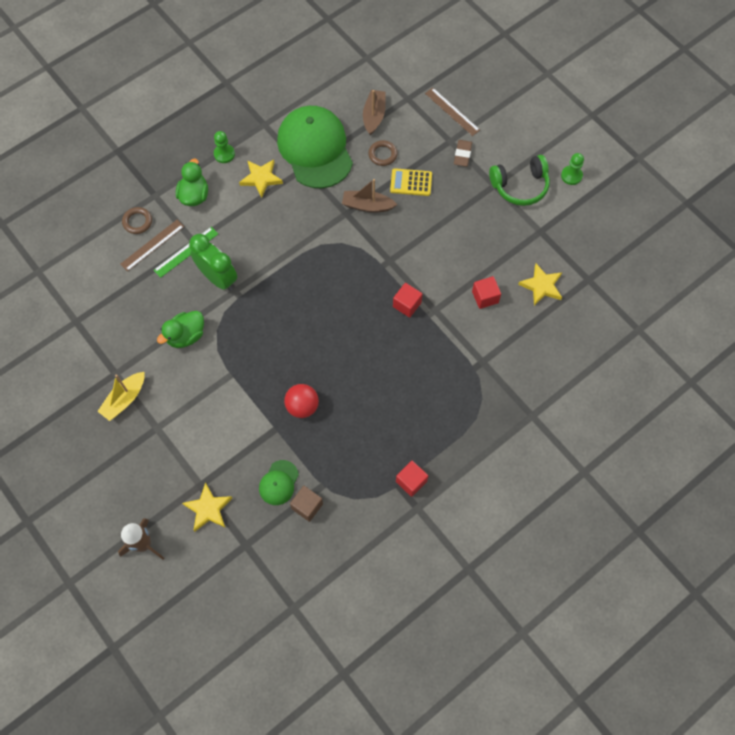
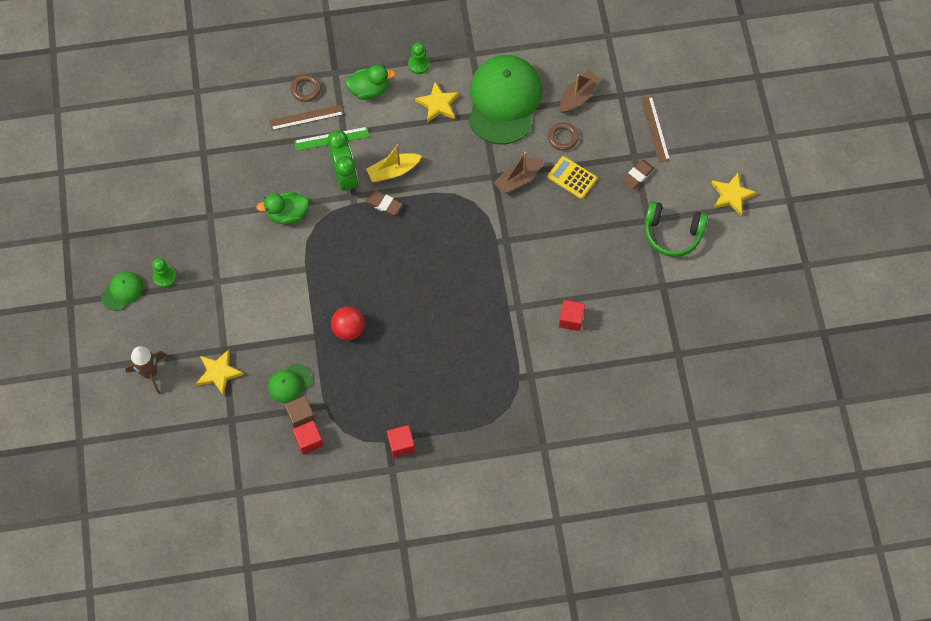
camera: 30 degrees right, 0 degrees up
yellow boat [97,372,145,421] -> yellow boat moved to [366,145,422,182]
green duck [176,159,208,206] -> green duck turned 45 degrees clockwise [346,65,396,100]
brown boat [342,179,398,213] -> brown boat turned 75 degrees counterclockwise [493,152,544,194]
red cube [393,283,423,318] -> red cube moved to [293,420,324,455]
yellow star [518,263,562,306] -> yellow star moved to [711,173,757,215]
green pawn [561,153,584,185] -> green pawn moved to [152,258,176,288]
none -> green cap [101,272,143,311]
none -> brown eraser [365,190,402,216]

